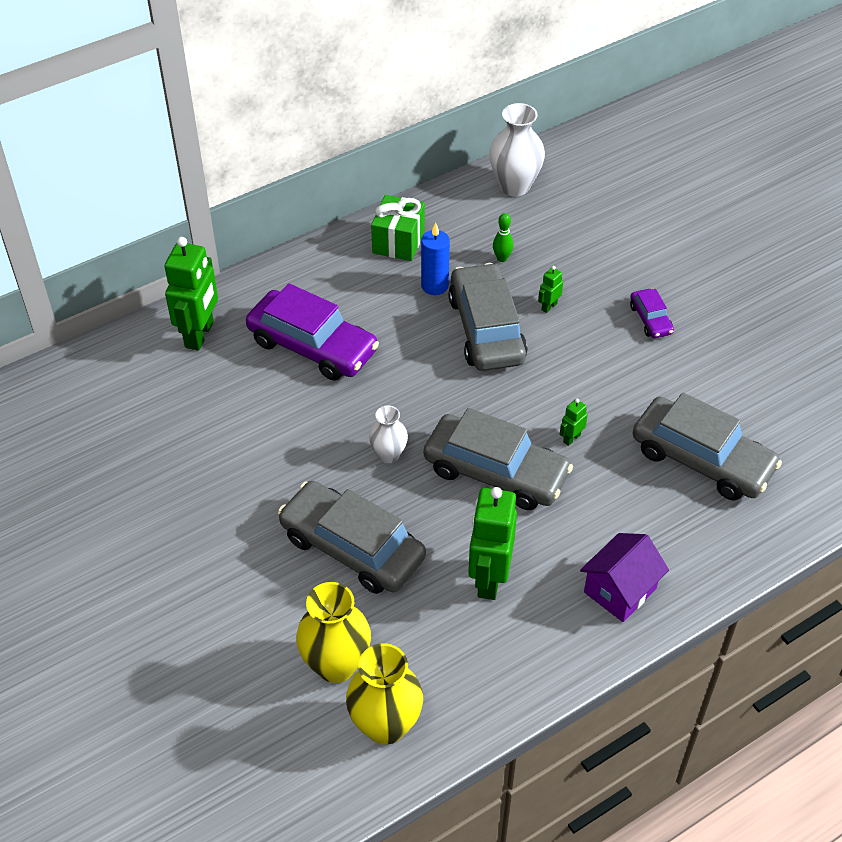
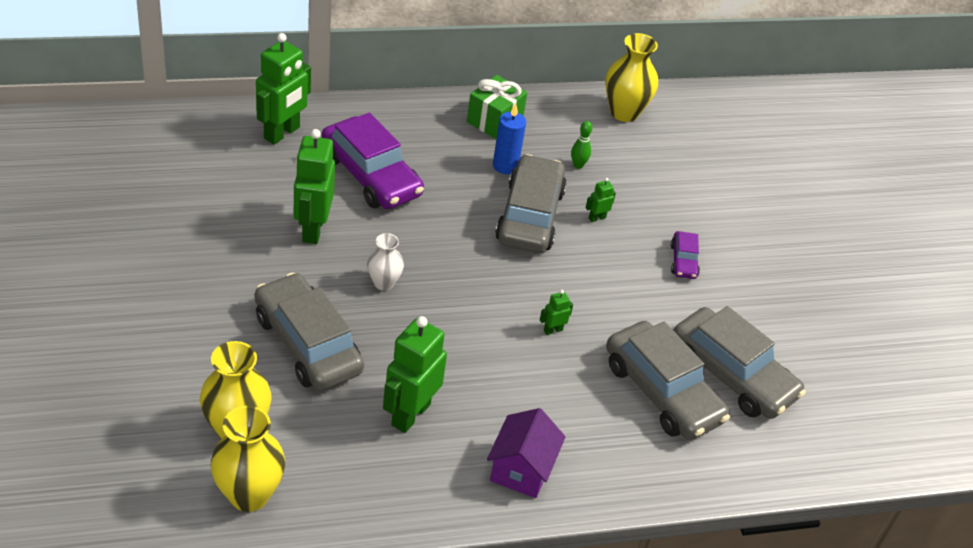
camera: 15 degrees right, 5 degrees down
grey car [424,408,573,510] -> grey car moved to [673,306,806,419]
white vase [489,103,545,196] -> yellow vase [605,33,658,122]
purple house [580,533,669,622] -> purple house turned 45 degrees counterclockwise [487,408,566,498]
none -> green robot [294,129,335,244]

